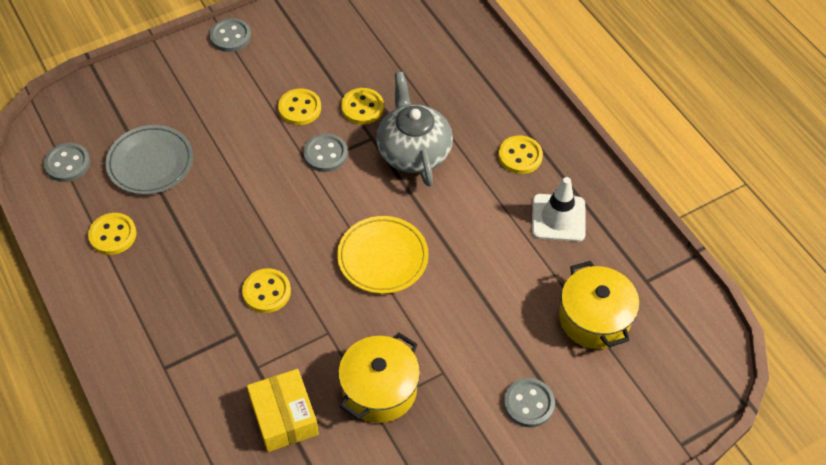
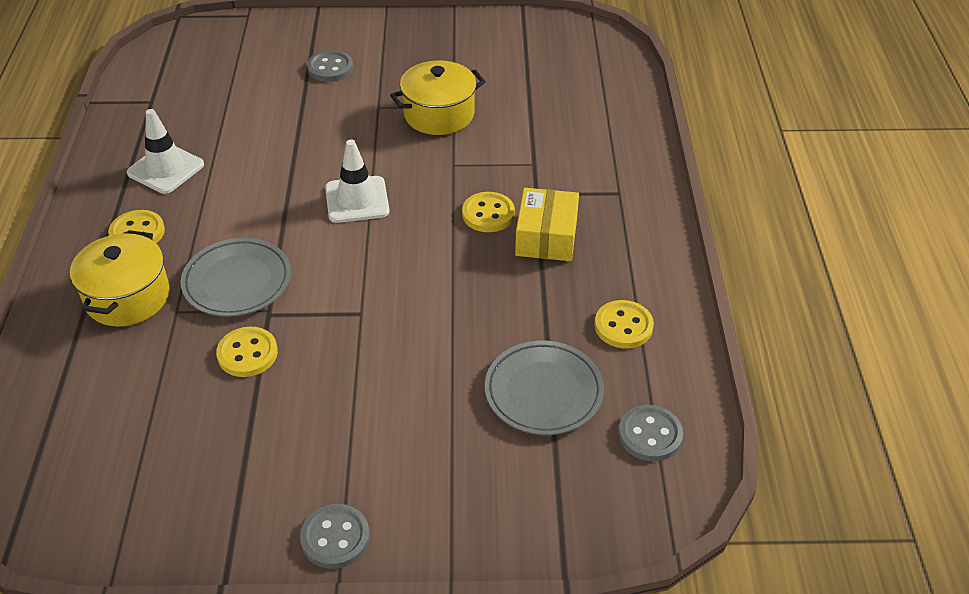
camera: 150 degrees left, 10 degrees down
yellow box [247,369,319,452] -> yellow box moved to [515,188,579,261]
yellow button [278,88,321,125] -> none
grey button [303,133,348,172] -> none
yellow plate [337,216,429,294] -> white traffic cone [325,139,390,223]
grey teapot [376,72,453,187] -> grey plate [181,238,291,317]
yellow pot [559,261,639,349] -> yellow pot moved to [70,230,170,327]

